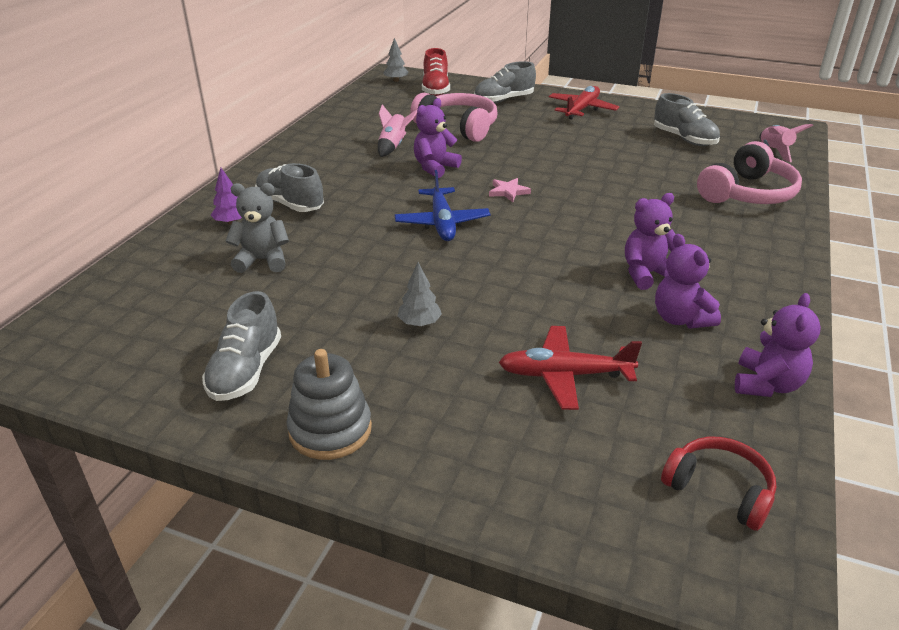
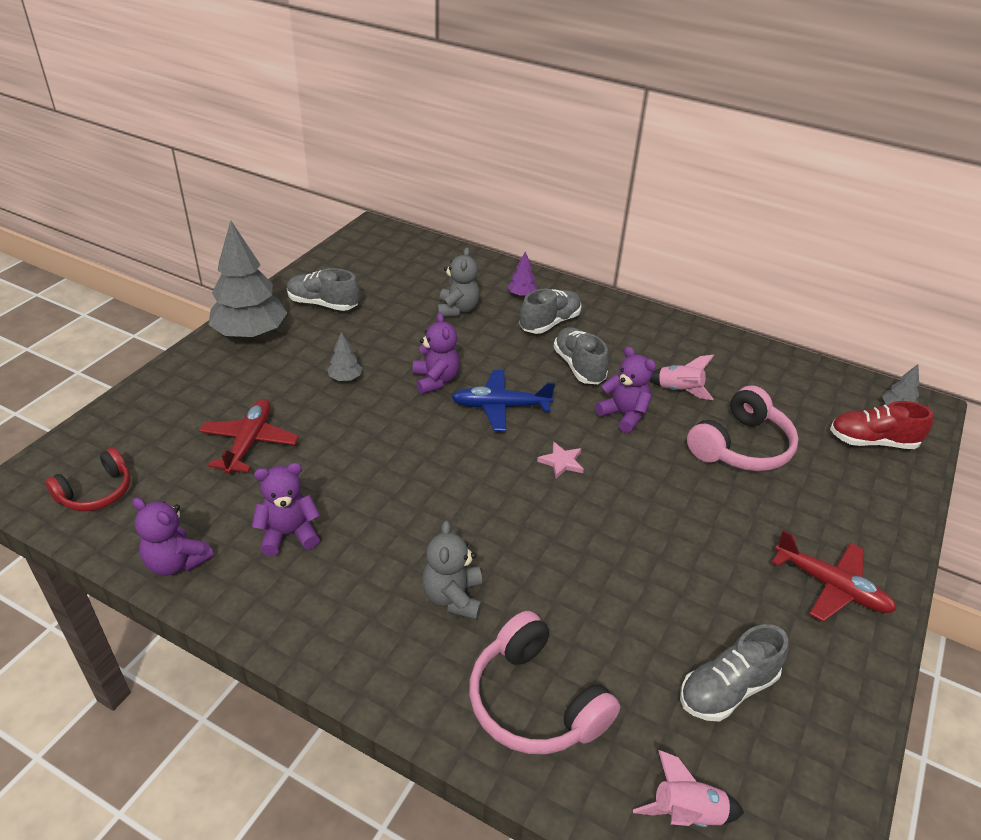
camera: 95 degrees right, 5 degrees up
grey stacking toy [287,349,372,460] -> grey tree [208,220,287,339]
grey shoe [474,61,536,103] -> grey shoe moved to [553,327,609,384]
purple teddy bear [625,193,676,290] -> purple teddy bear moved to [413,313,460,394]
none -> grey teddy bear [422,521,482,620]

